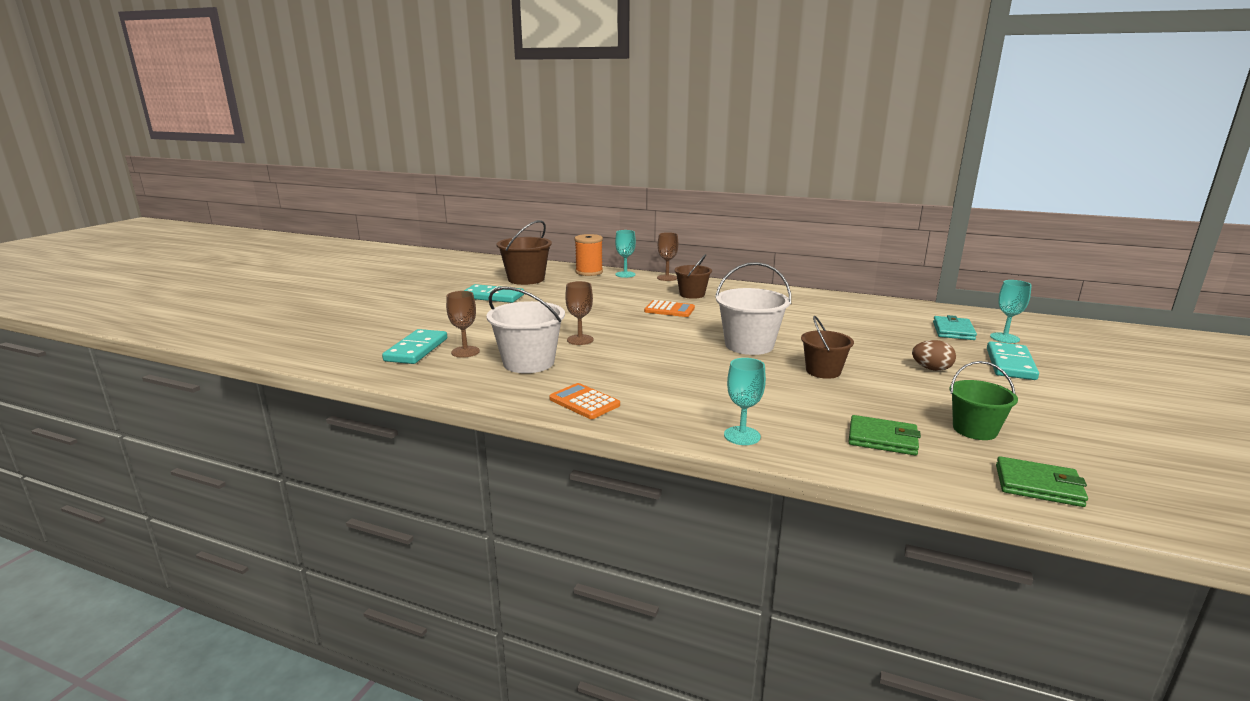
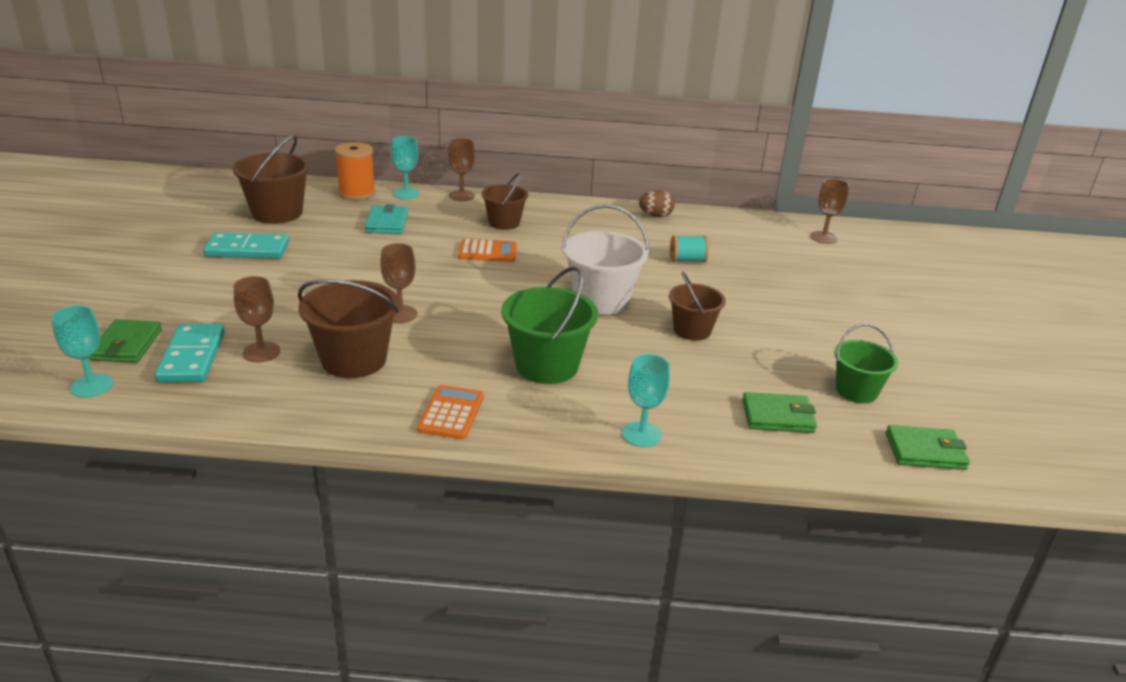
camera: 20 degrees left, 10 degrees up
white bucket [486,286,565,373] -> brown bucket [298,279,399,378]
orange calculator [549,383,620,419] -> orange calculator turned 75 degrees clockwise [417,385,484,439]
brown egg [912,340,956,371] -> brown egg moved to [639,190,675,217]
turquoise wallet [933,315,977,340] -> turquoise wallet moved to [365,204,408,234]
turquoise domino [987,341,1039,380] -> none
turquoise goblet [990,280,1032,343] -> turquoise goblet moved to [52,305,113,398]
none -> green wallet [89,320,162,363]
none -> green bucket [501,266,598,384]
none -> turquoise spool [670,235,709,262]
none -> brown goblet [810,178,849,244]

